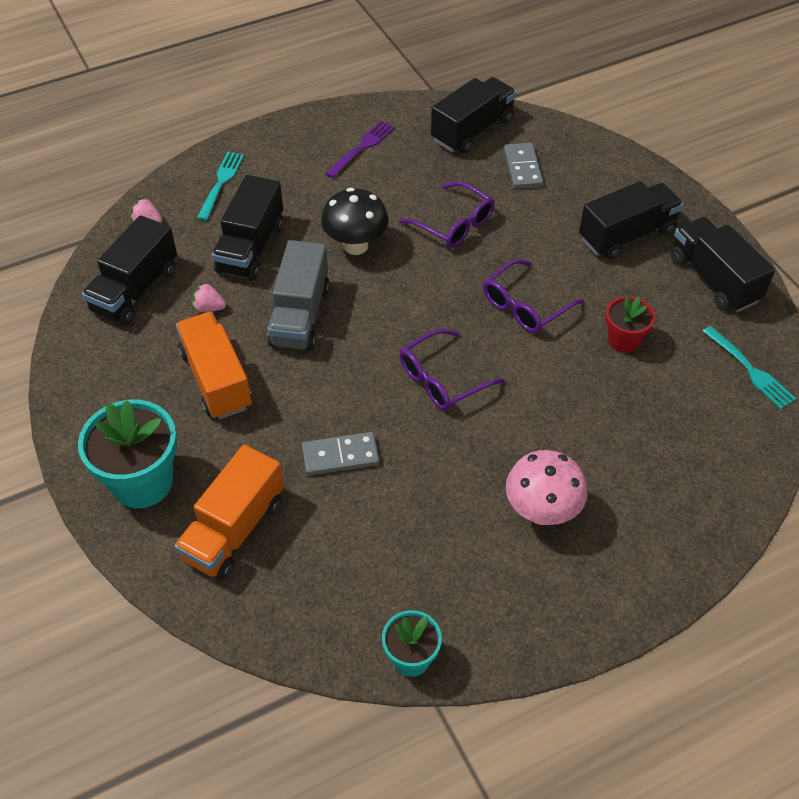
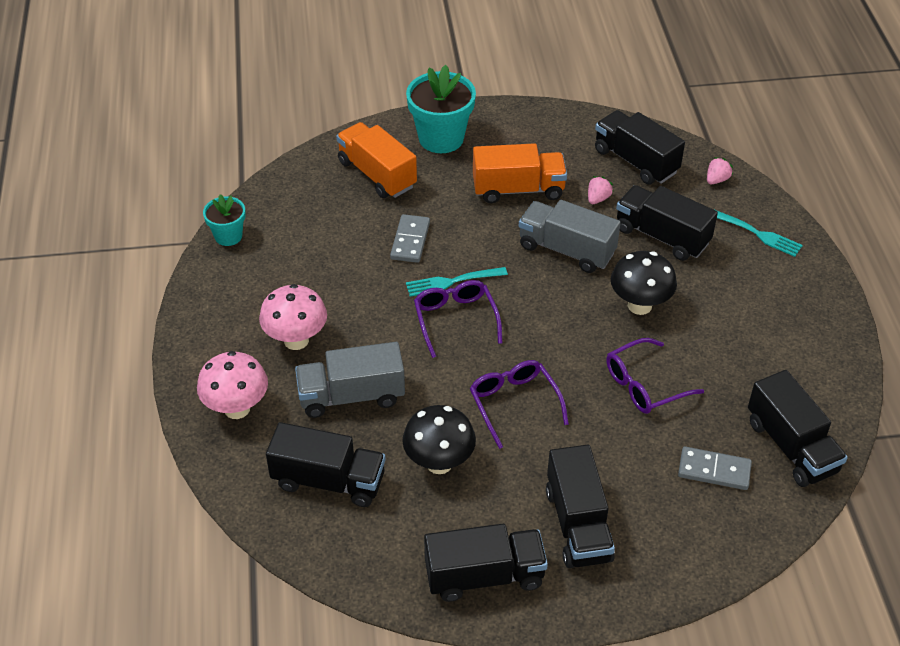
camera: 110 degrees right, 5 degrees down
purple fork [325,121,395,178] -> none
red flower pot [606,296,655,353] -> black mushroom [402,405,476,474]
turquoise fork [702,326,796,409] -> turquoise fork moved to [406,267,508,297]
none -> pink mushroom [197,351,268,419]
none -> black truck [266,422,386,507]
none -> grey truck [295,342,405,418]

